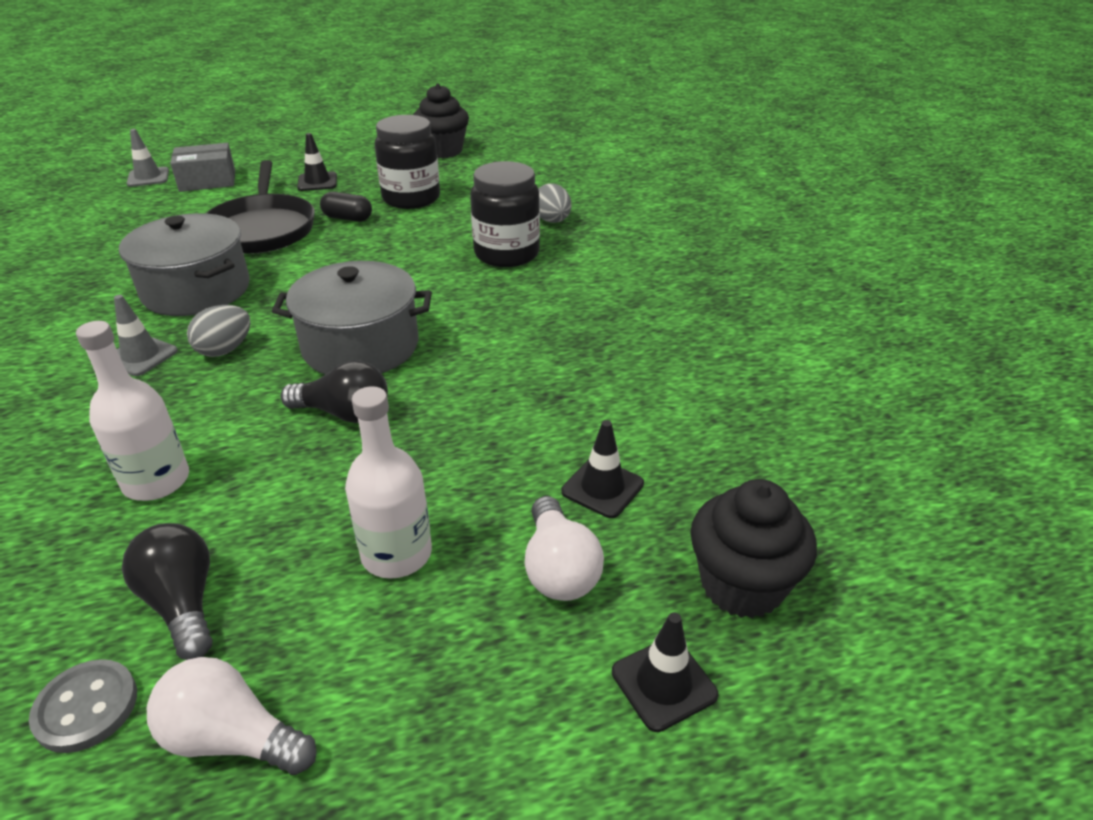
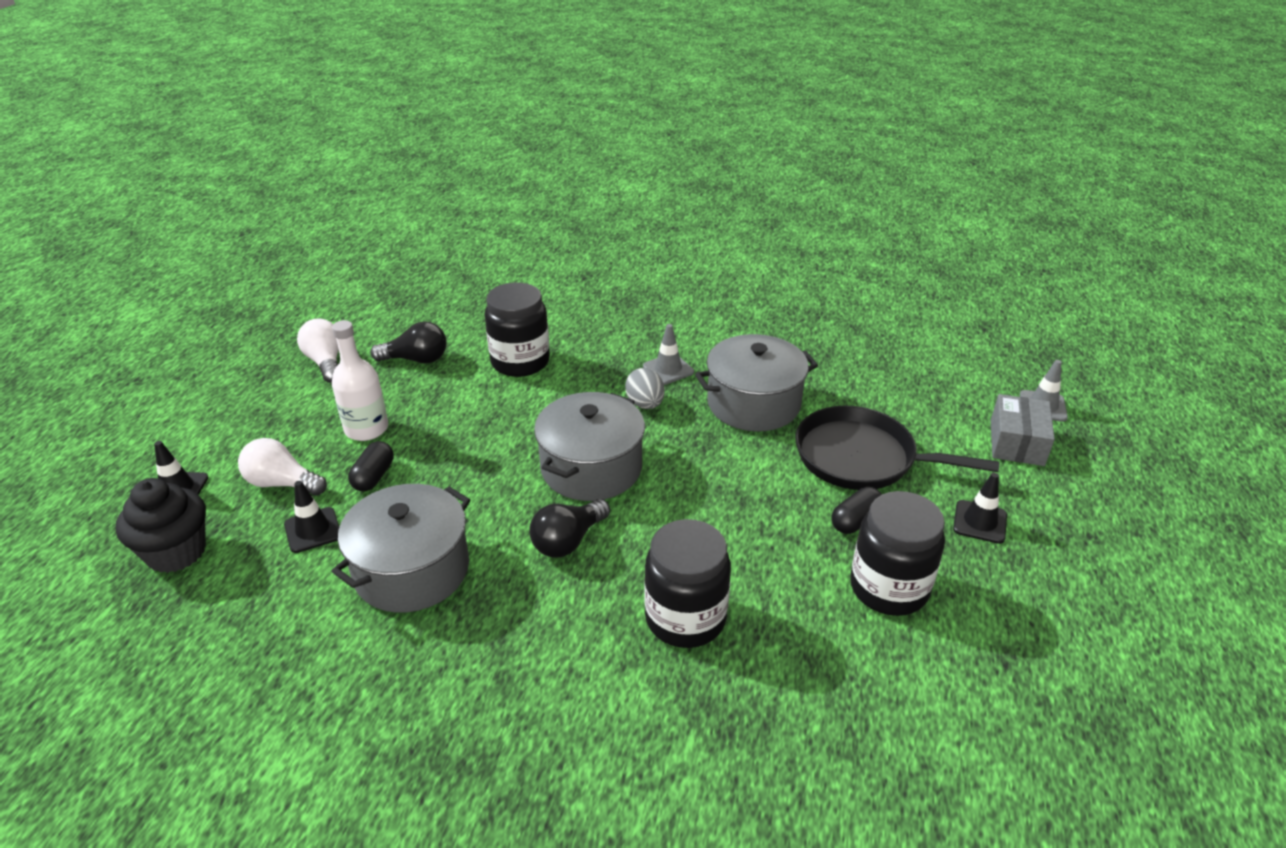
camera: 120 degrees right, 0 degrees up
grey button [29,659,137,753] -> none
white bottle [76,321,189,501] -> black jar [485,283,550,377]
white light bulb [147,657,317,775] -> white light bulb turned 75 degrees counterclockwise [297,319,339,383]
black light bulb [281,360,388,423] -> black light bulb moved to [529,499,610,558]
black cupcake [413,84,469,158] -> none
grey egg [538,183,571,223] -> none
none -> grey pot [332,484,470,613]
none -> black capsule [348,441,394,491]

